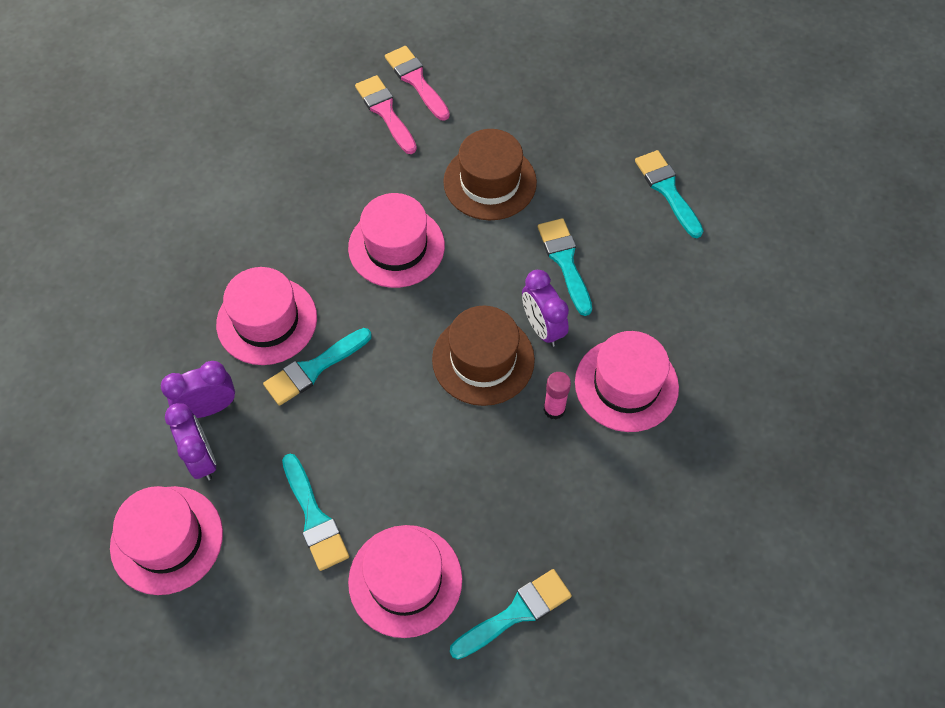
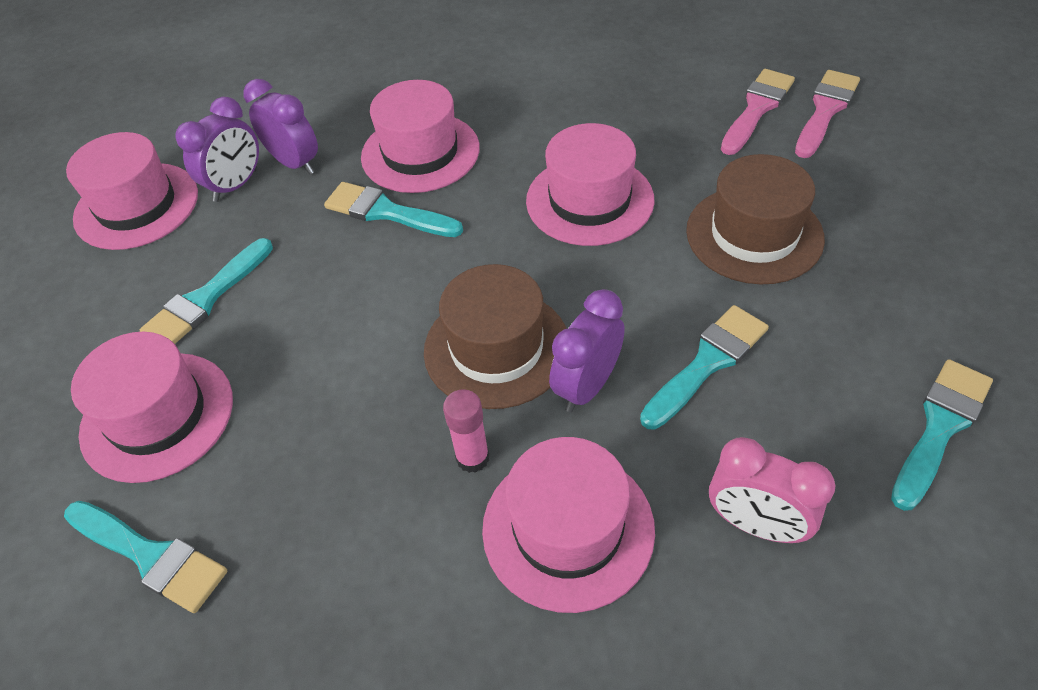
camera: 65 degrees right, 10 degrees down
none -> pink clock [709,437,835,543]

